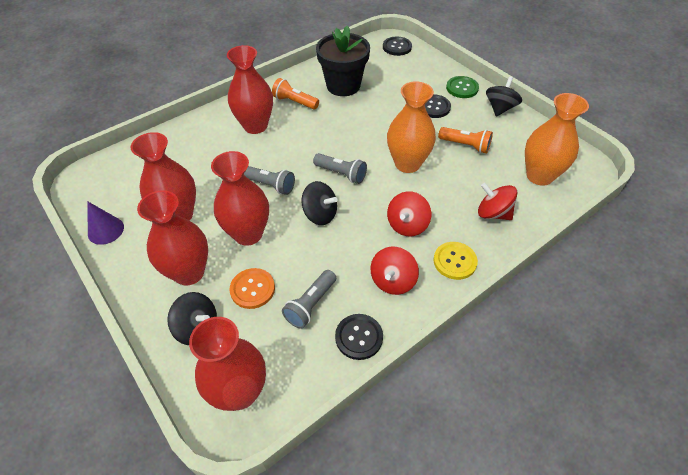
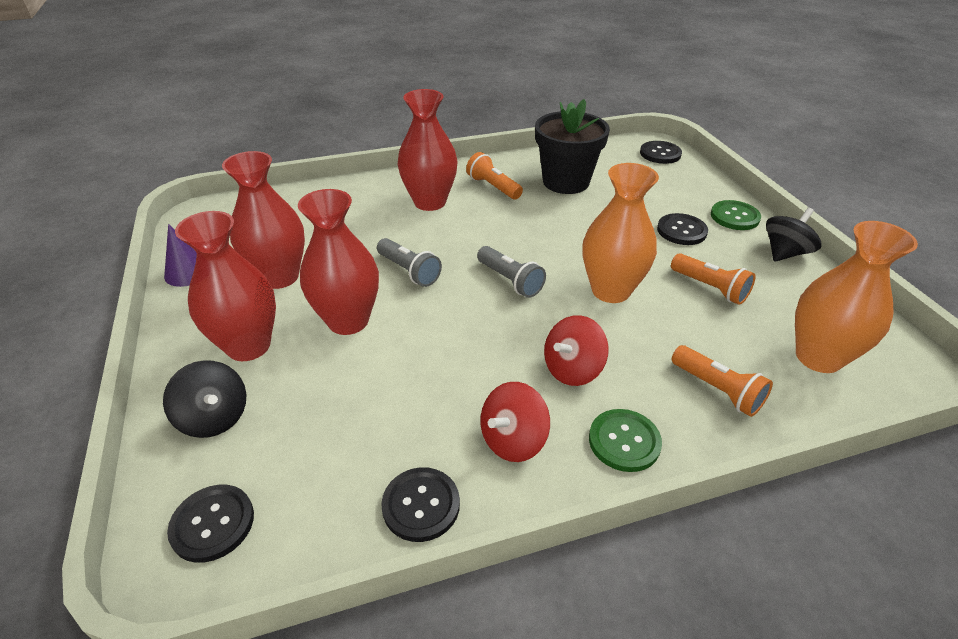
camera: 20 degrees right, 10 degrees down
red vase [189,317,266,411] -> black button [167,485,254,563]
orange button [230,268,275,309] -> none
grey flashlight [282,270,336,329] -> none
black spinning top [301,181,338,225] -> none
yellow button [433,242,478,280] -> green button [589,409,662,472]
red spinning top [478,183,518,220] -> orange flashlight [672,345,773,417]

